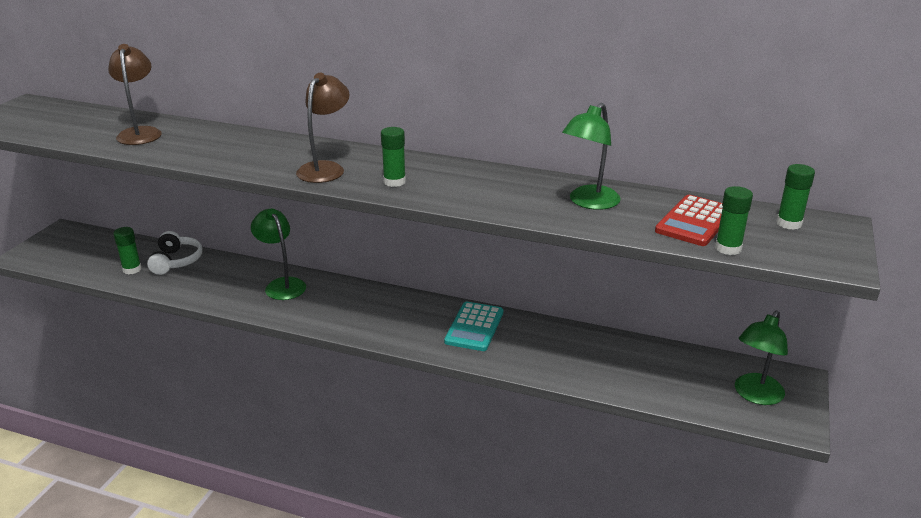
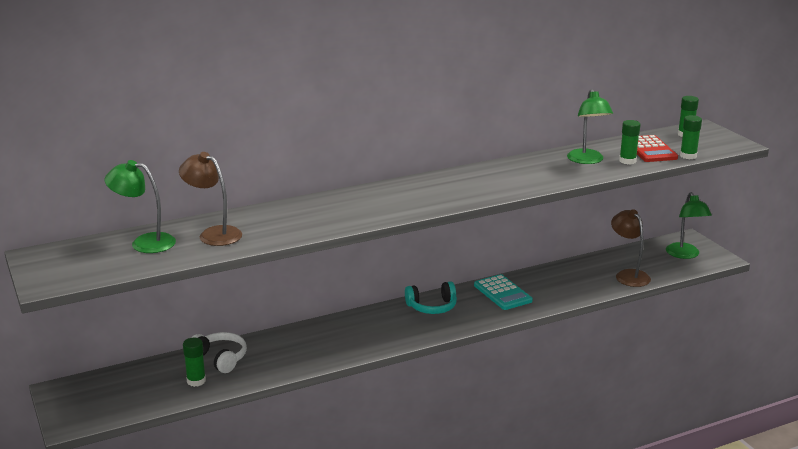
camera: 45 degrees left, 5 degrees down
green lamp [251,208,306,300] -> green lamp moved to [104,160,176,253]
brown lamp [296,73,350,183] -> brown lamp moved to [611,209,651,287]
green glue stick [381,127,406,187] -> green glue stick moved to [619,120,641,164]
none -> turquoise headphones [405,281,457,314]

